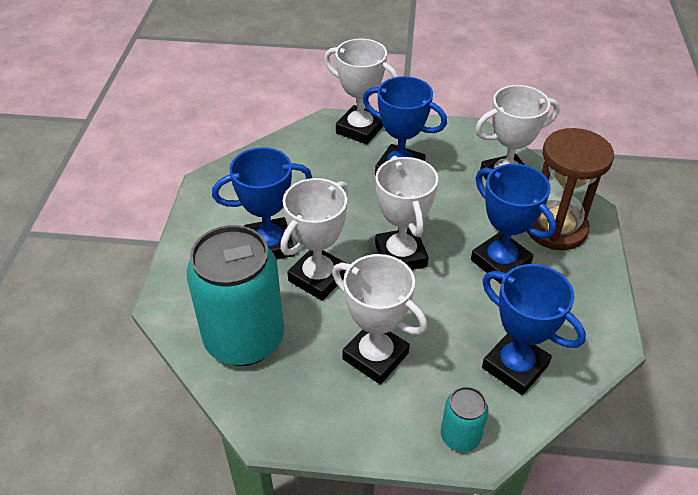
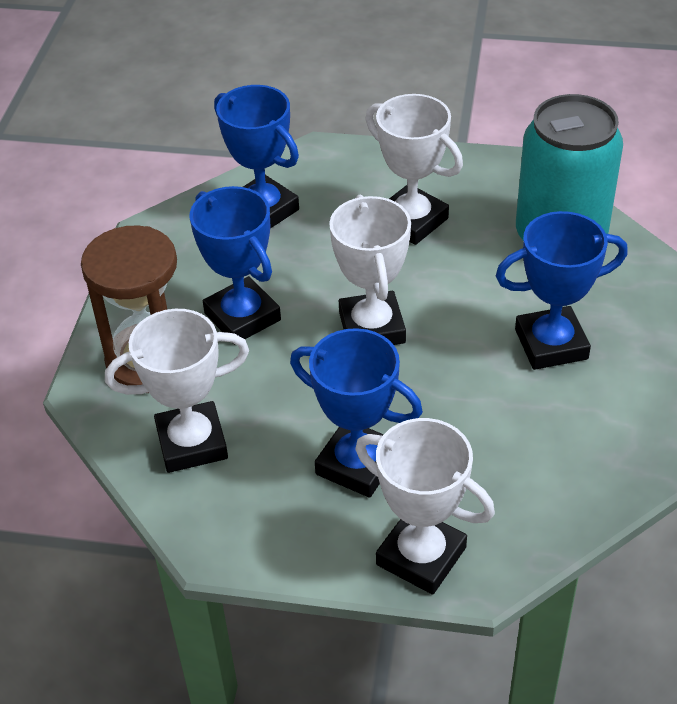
camera: 175 degrees left, 0 degrees up
white trophy [280,178,349,301] -> none
turquoise can [441,387,489,452] -> none

